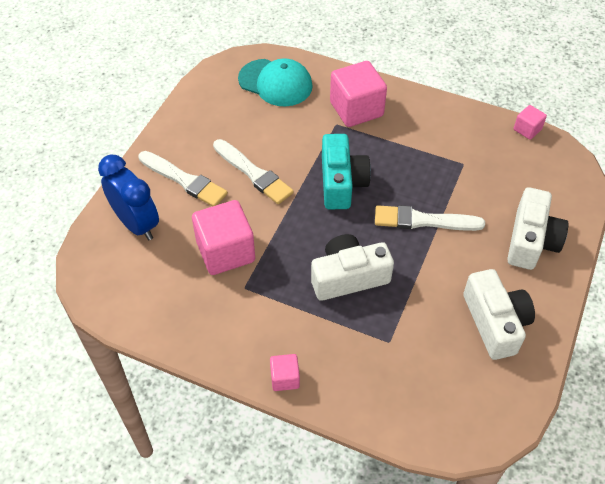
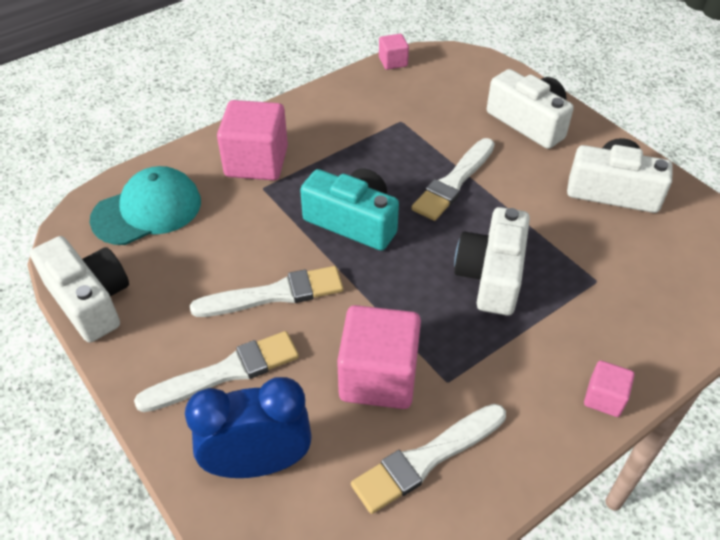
camera: 60 degrees left, 5 degrees down
none -> white camera [30,236,129,343]
none -> white brush [351,404,506,514]

